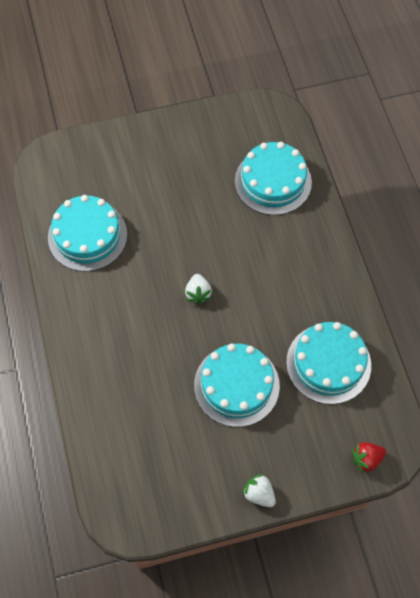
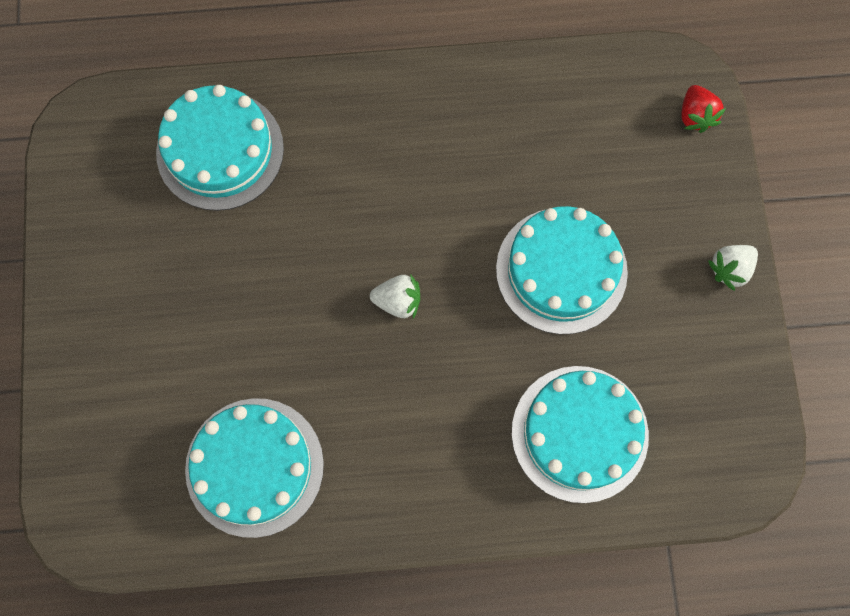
camera: 80 degrees left, 10 degrees up
turquoise cake [286,322,371,404] -> turquoise cake moved to [512,366,649,503]

